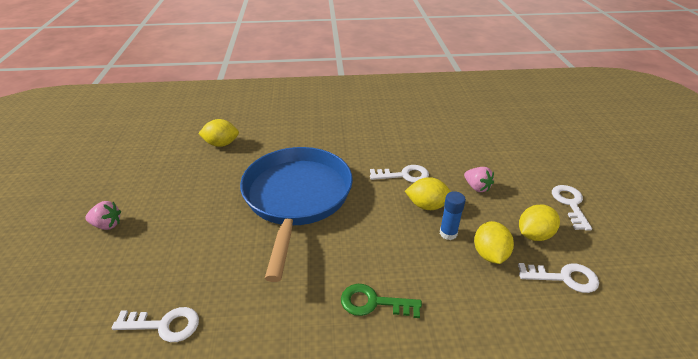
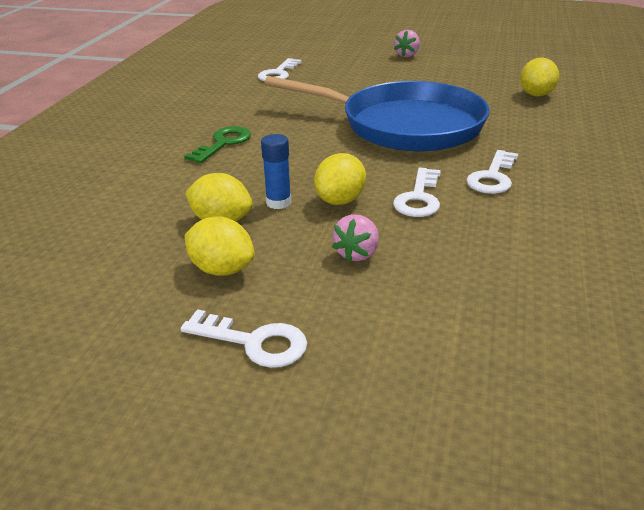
camera: 110 degrees right, 5 degrees down
pink strawberry [464,167,494,192] -> pink strawberry turned 45 degrees counterclockwise [332,214,379,262]
white key [518,263,599,293] -> white key moved to [467,150,518,194]
yellow lemon [519,204,560,241] -> yellow lemon turned 45 degrees counterclockwise [185,217,255,276]

